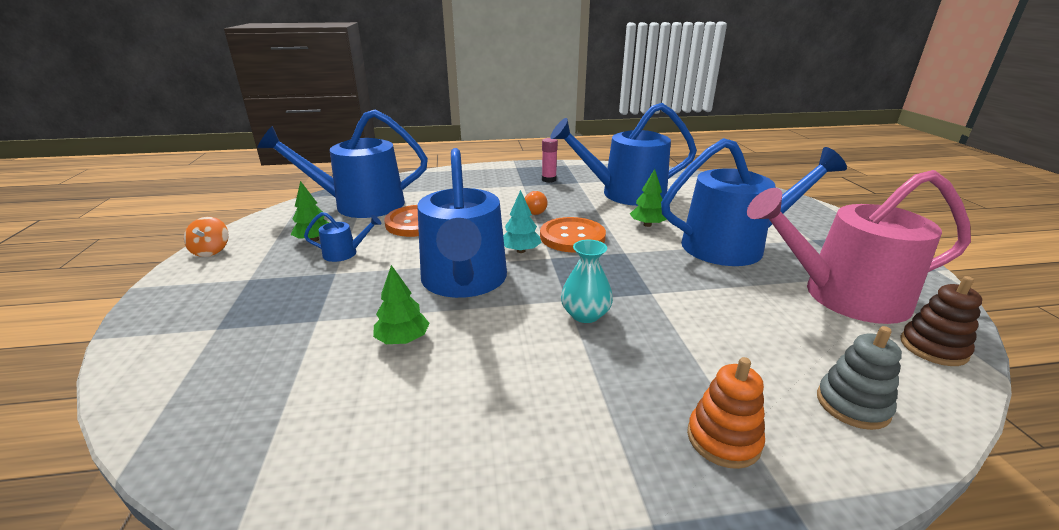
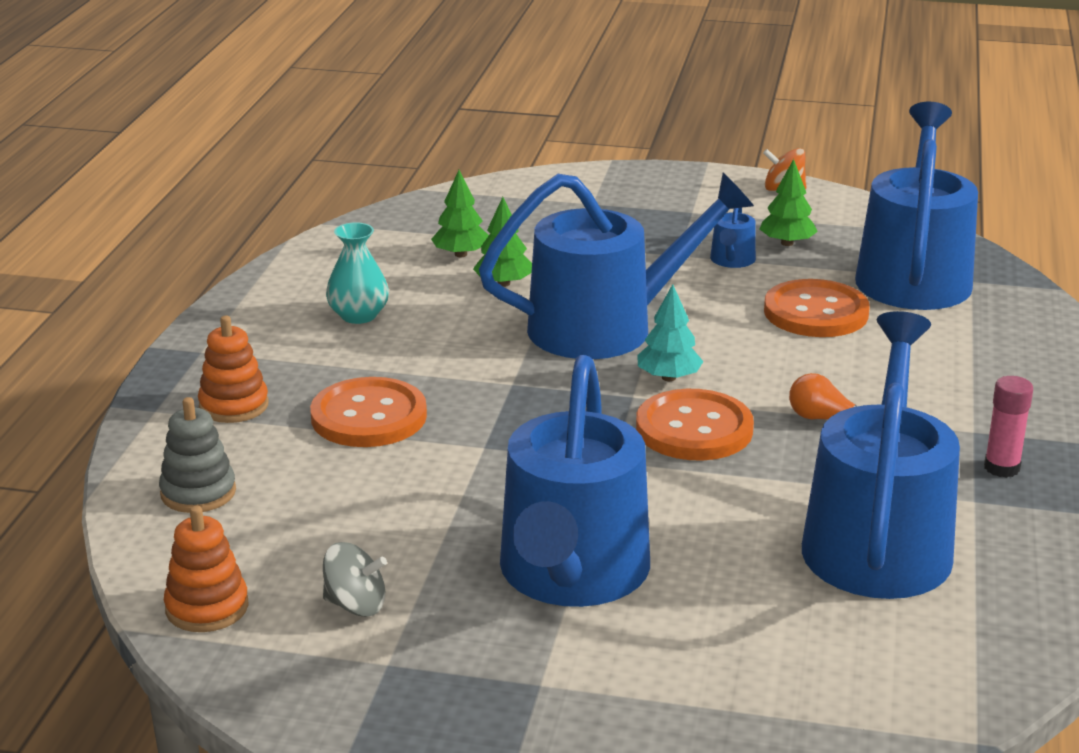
camera: 110 degrees right, 0 degrees up
blue watering can [417,148,507,298] -> blue watering can turned 150 degrees clockwise [479,173,754,359]
turquoise vase [561,240,613,323] -> turquoise vase moved to [326,222,389,324]
green tree [630,169,667,227] -> green tree moved to [431,170,489,257]
pink watering can [747,170,971,324] -> grey spinning top [323,542,387,617]
brown stacking toy [900,276,982,366] -> orange stacking toy [164,506,249,632]
none -> orange button [310,377,427,447]

